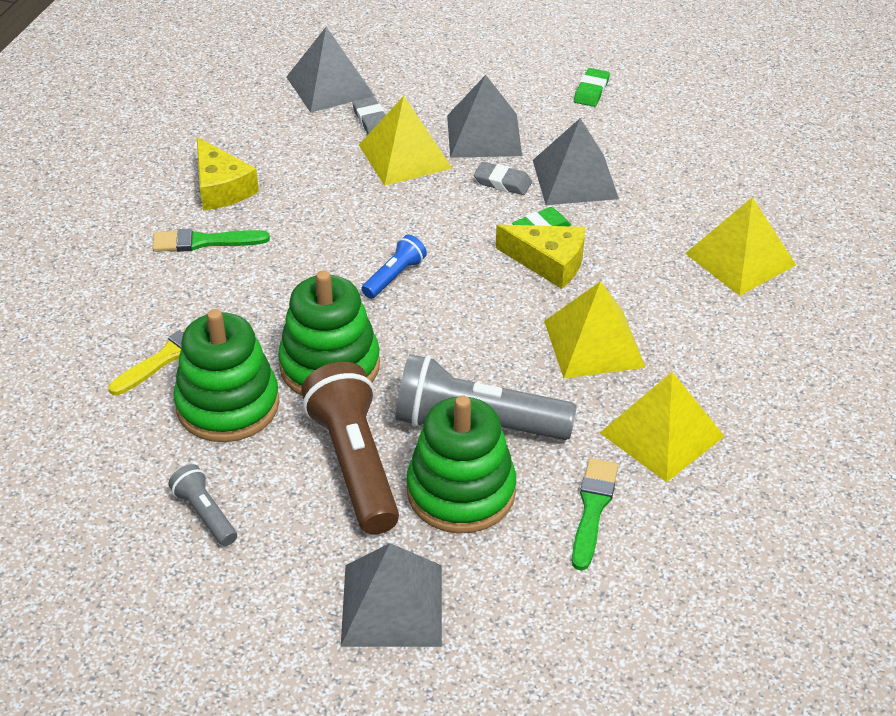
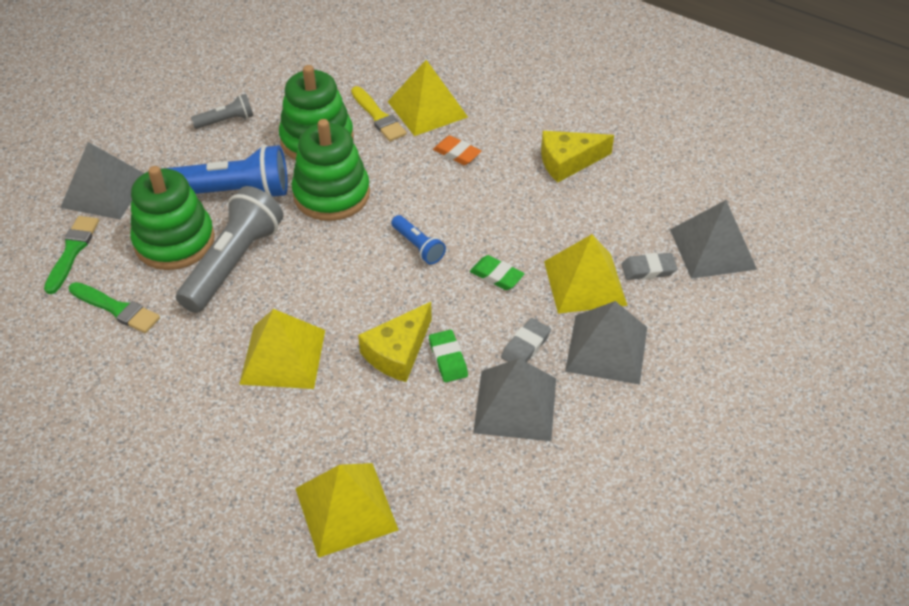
camera: 105 degrees right, 5 degrees up
green brush [153,228,270,252] -> green brush moved to [44,216,99,294]
brown flashlight [301,362,399,535] -> blue flashlight [163,145,288,198]
green eraser [574,68,610,107] -> green eraser moved to [470,255,525,290]
yellow pyramid [600,372,725,482] -> yellow pyramid moved to [387,60,468,136]
none -> orange eraser [433,135,481,165]

